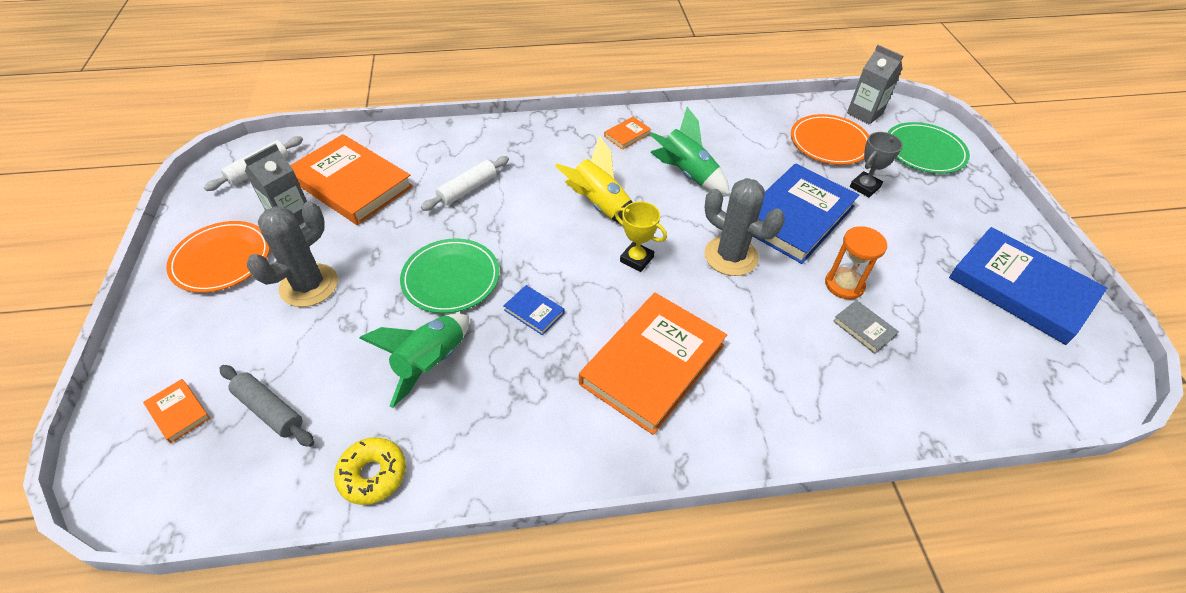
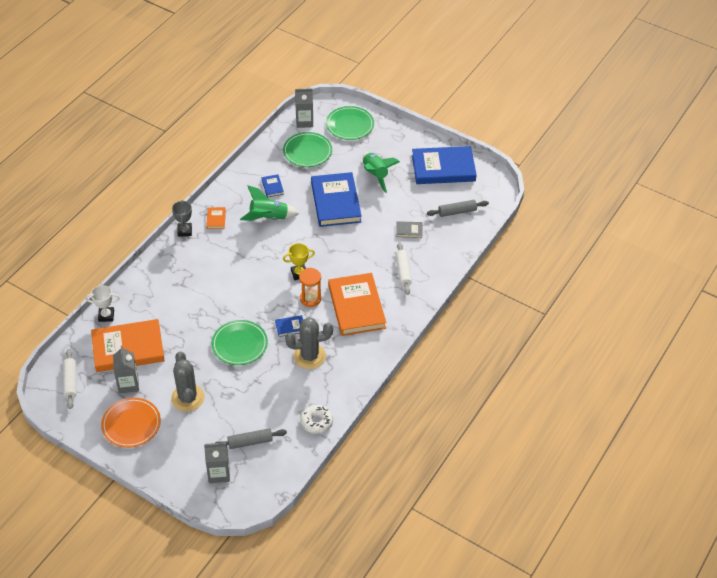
camera: 50 degrees left, 0 degrees up
orange book [143,379,210,443] -> grey carton [204,442,230,483]
yellow donut [334,437,406,505] -> white donut [300,405,333,434]
green rocket [359,313,469,408] -> green rocket moved to [363,152,400,193]
white rolling pin [421,156,509,211] -> white rolling pin moved to [395,242,412,295]
yellow rocket [555,136,633,224] -> none
grey cactus [704,178,785,276] -> grey cactus moved to [285,317,333,369]
orange plate [791,114,869,165] -> green plate [283,132,332,167]
orange hourglass [825,226,887,299] -> orange hourglass moved to [299,268,322,307]
grey trophy [850,132,903,198] -> grey trophy moved to [172,200,192,237]
none -> white trophy [85,285,120,322]
none -> blue book [262,174,284,197]
none -> grey rolling pin [427,200,489,217]

